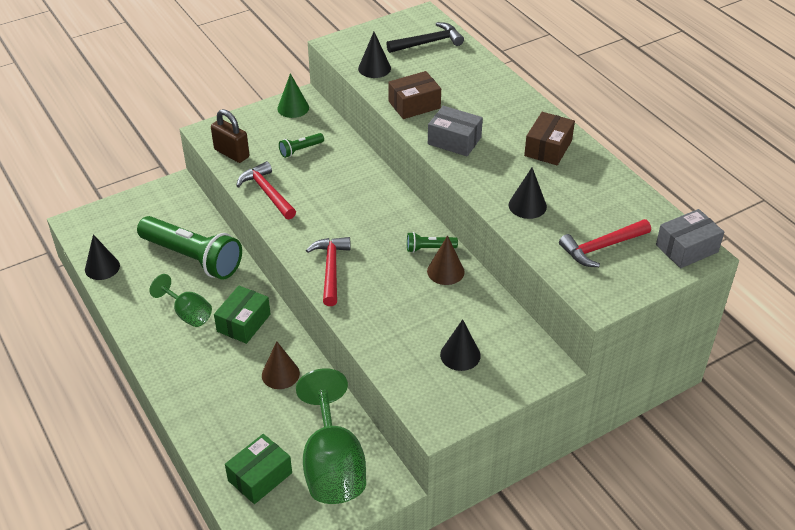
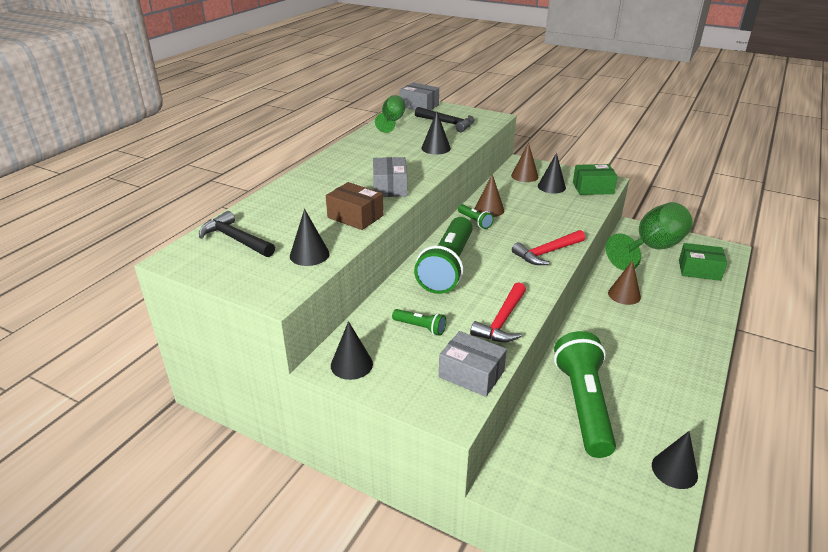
camera: 120 degrees left, 10 degrees down
green goblet [150,274,212,327] -> green goblet moved to [375,95,406,133]
brown padlock [211,109,249,163] -> grey box [439,331,507,397]
green box [214,286,271,344] -> green box moved to [573,164,618,195]
green cone [277,73,309,118] -> black cone [331,321,373,380]
brown box [524,112,575,165] -> none
red hammer [559,219,651,267] -> black hammer [415,107,474,132]
none -> green flashlight [414,217,473,294]
none -> brown cone [511,143,538,182]

